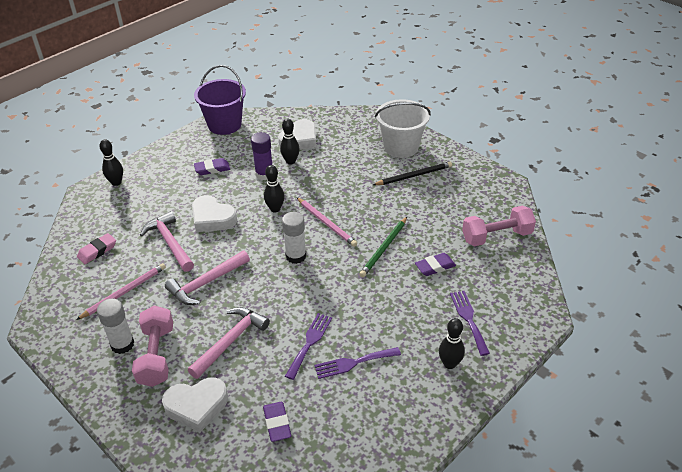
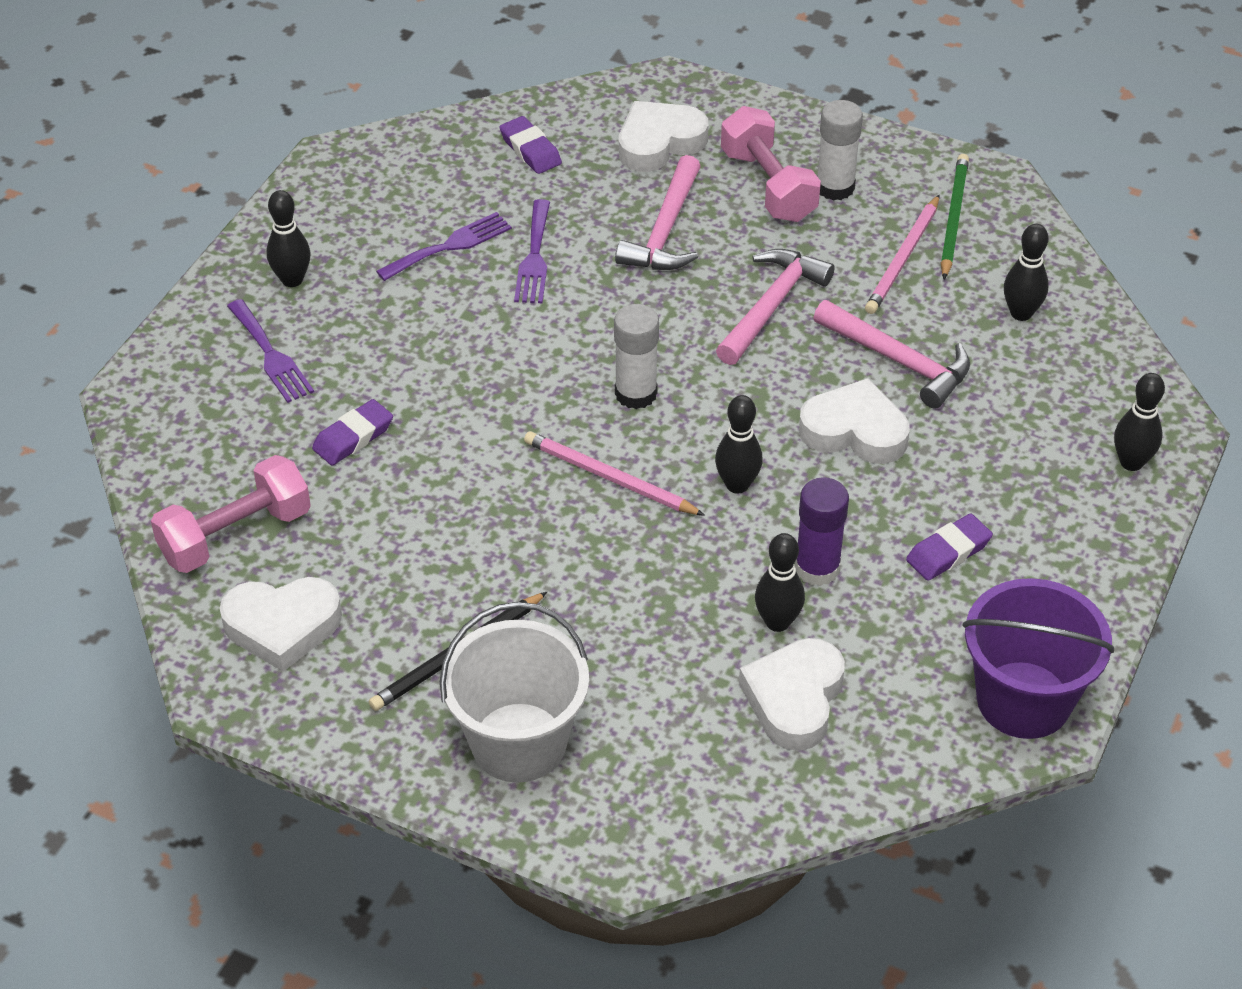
camera: 160 degrees right, 5 degrees up
pink eraser [77,233,116,264] -> black bowling pin [1004,224,1049,321]
green pencil [359,217,407,277] -> green pencil moved to [941,154,969,280]
none -> white heart [219,577,342,672]

